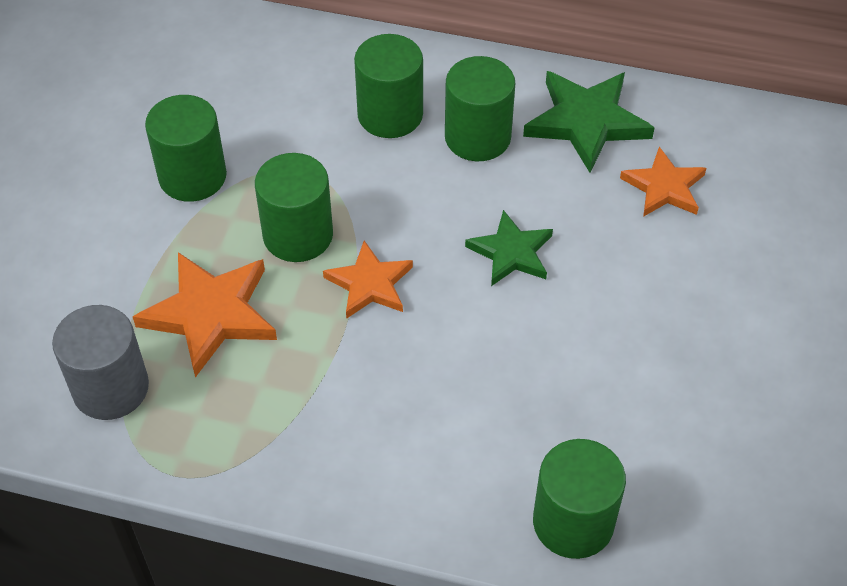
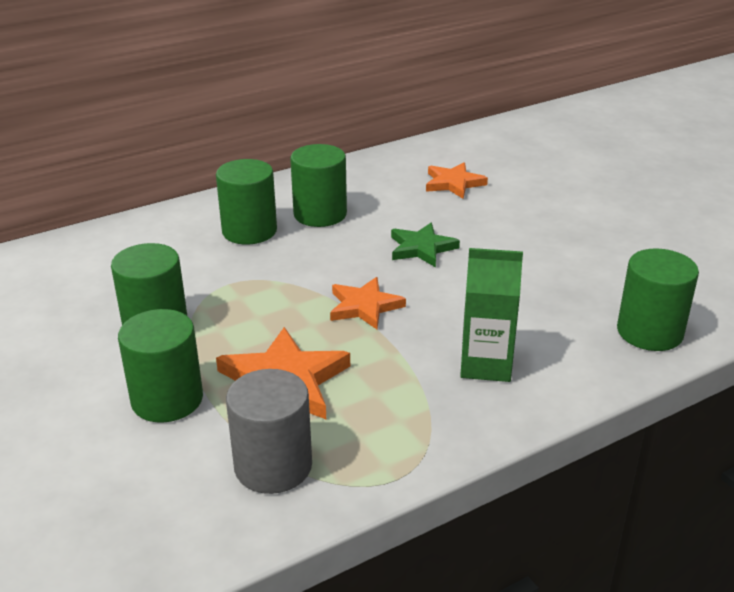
camera: 45 degrees left, 20 degrees down
green cylinder [255,153,333,262] -> green cylinder moved to [118,309,203,423]
green star [523,71,655,173] -> none
none -> green carton [460,248,523,382]

